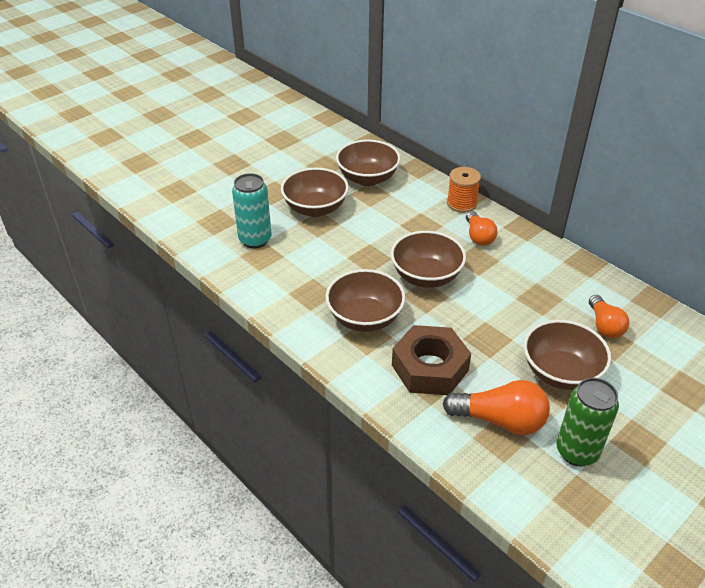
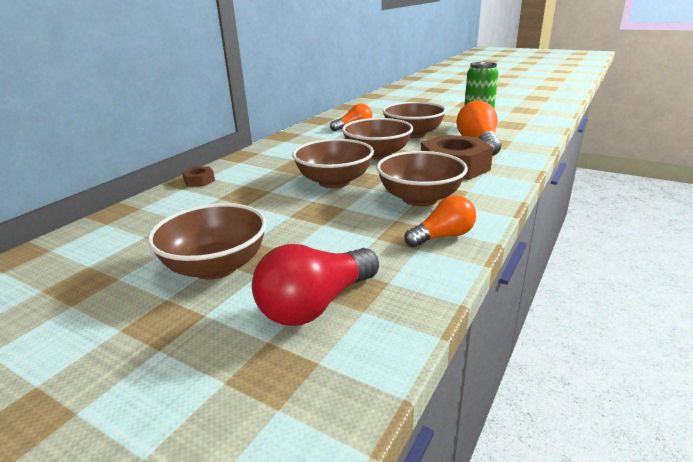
camera: 105 degrees left, 15 degrees down
turquoise can [232,173,272,248] -> red light bulb [252,244,379,326]
brown bowl [336,140,400,186] -> brown bowl moved to [342,118,413,160]
orange spool [447,167,481,213] -> brown nut [182,166,215,187]
orange light bulb [466,211,497,246] -> orange light bulb moved to [404,195,476,247]

